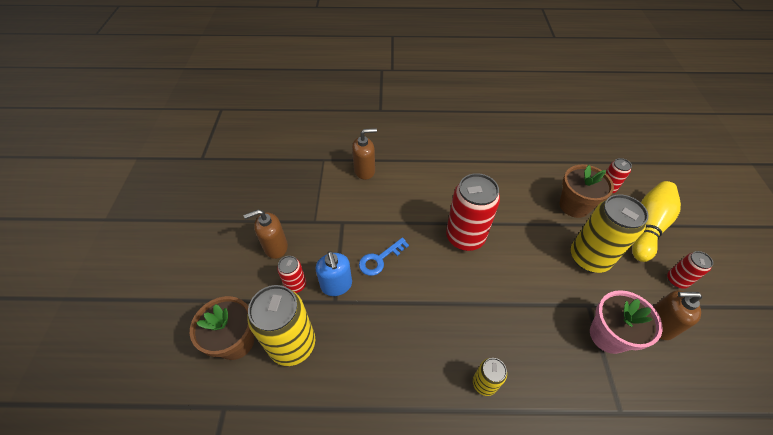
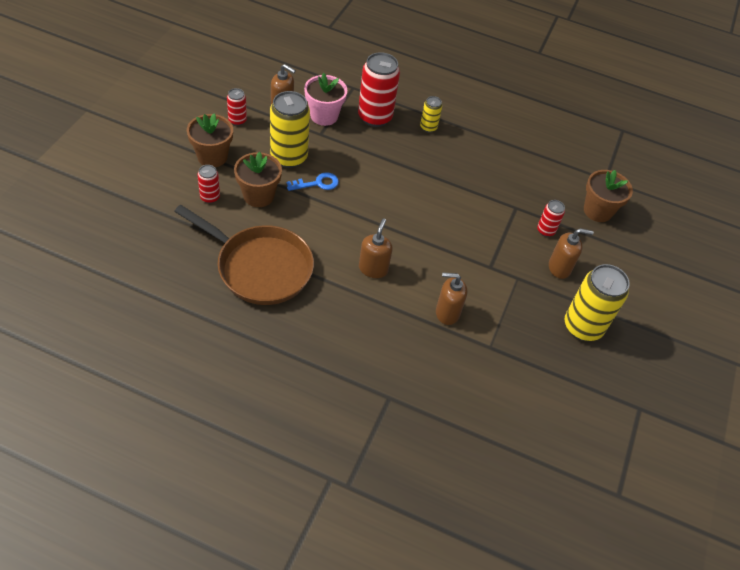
camera: 165 degrees left, 0 degrees up
yellow can [247,285,315,366] -> yellow can moved to [565,264,630,341]
blue soap dispenser [316,251,352,296] -> none
blue key [359,238,409,276] -> blue key moved to [287,172,339,191]
red can [446,173,500,251] -> red can moved to [358,52,400,127]
yellow bowling pin [632,181,681,262] -> brown flower pot [187,113,233,167]
none -> brown pan [174,205,314,305]
none -> brown soap dispenser [359,218,393,278]

